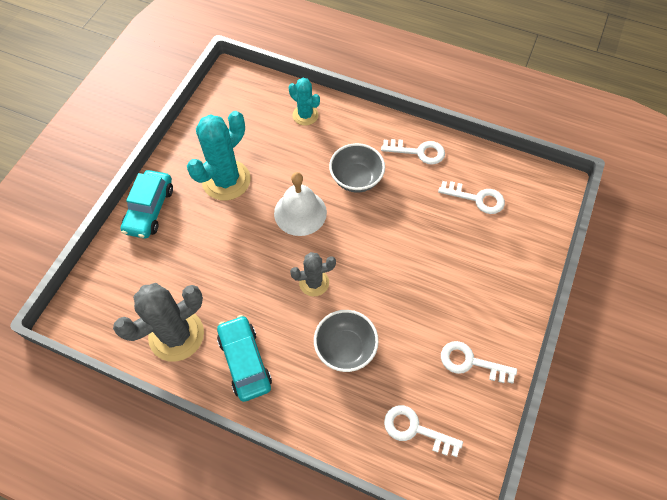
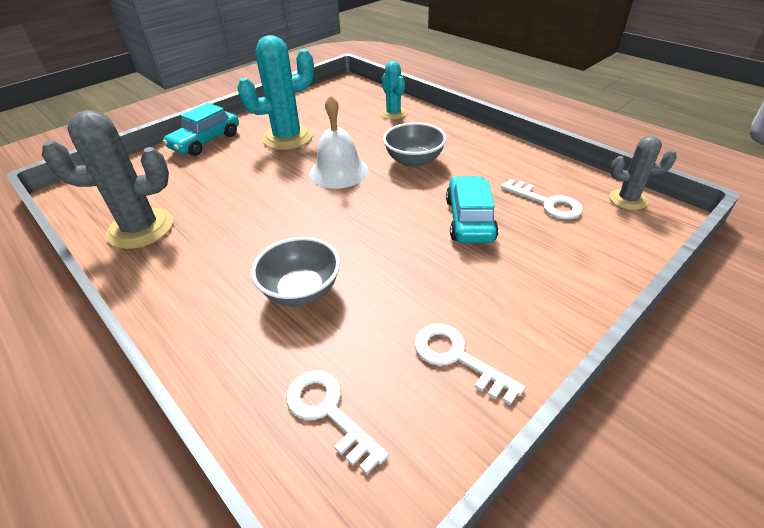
camera: 25 degrees right, 20 degrees down
turquoise car [217,315,272,402] -> turquoise car moved to [446,176,498,243]
grey cactus [290,252,336,296] -> grey cactus moved to [609,136,677,210]
white key [381,139,445,165] -> none

